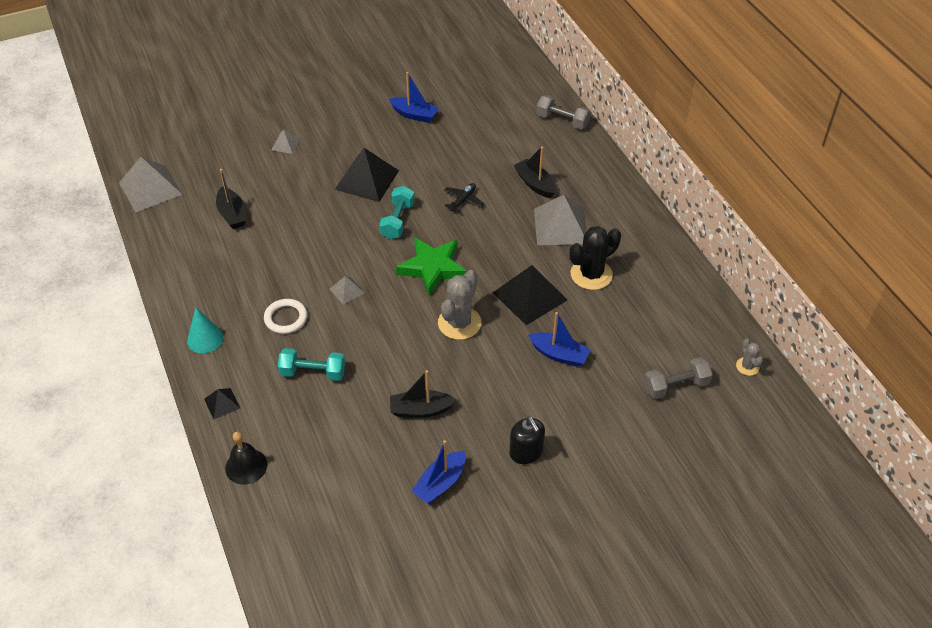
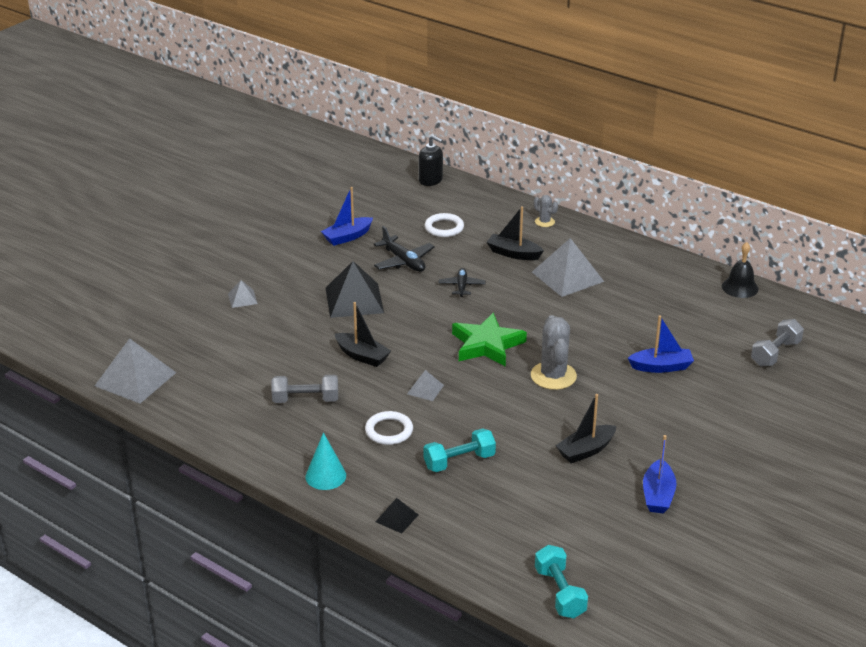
camera: 30 degrees left, 15 degrees down
black boat [216,169,247,229] -> black boat moved to [335,302,391,367]
black bell [225,431,267,485] -> black bell moved to [722,242,759,298]
turquoise dumbbell [379,186,415,239] -> turquoise dumbbell moved to [535,545,588,618]
blue boat [389,72,439,123] -> blue boat turned 150 degrees clockwise [321,187,373,246]
black pyramid [493,265,567,325] -> none
black soap dispenser [509,416,545,464] -> black soap dispenser moved to [419,135,443,186]
grey dumbbell [536,95,591,129] -> grey dumbbell moved to [271,375,338,403]
black cactus [570,226,621,290] -> none
grey cactus [736,339,763,376] -> grey cactus moved to [534,195,558,227]
none -> black plane [374,226,435,272]
none -> white ring [425,213,464,237]

